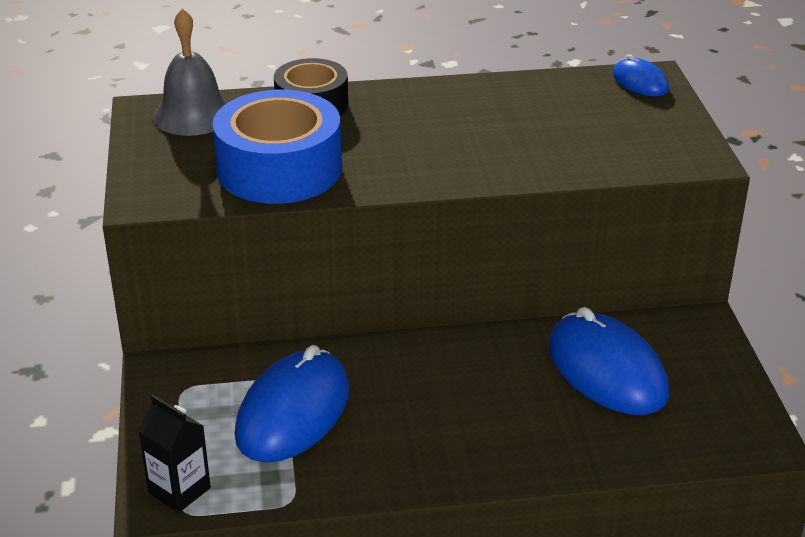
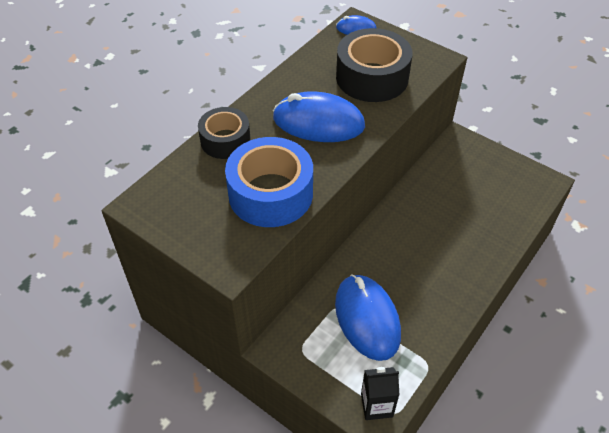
camera: 45 degrees left, 15 degrees up
grey bell [153,8,228,136] -> none
blue mouse [549,307,669,415] -> blue mouse moved to [273,91,365,142]
none -> black tape [336,28,413,102]

